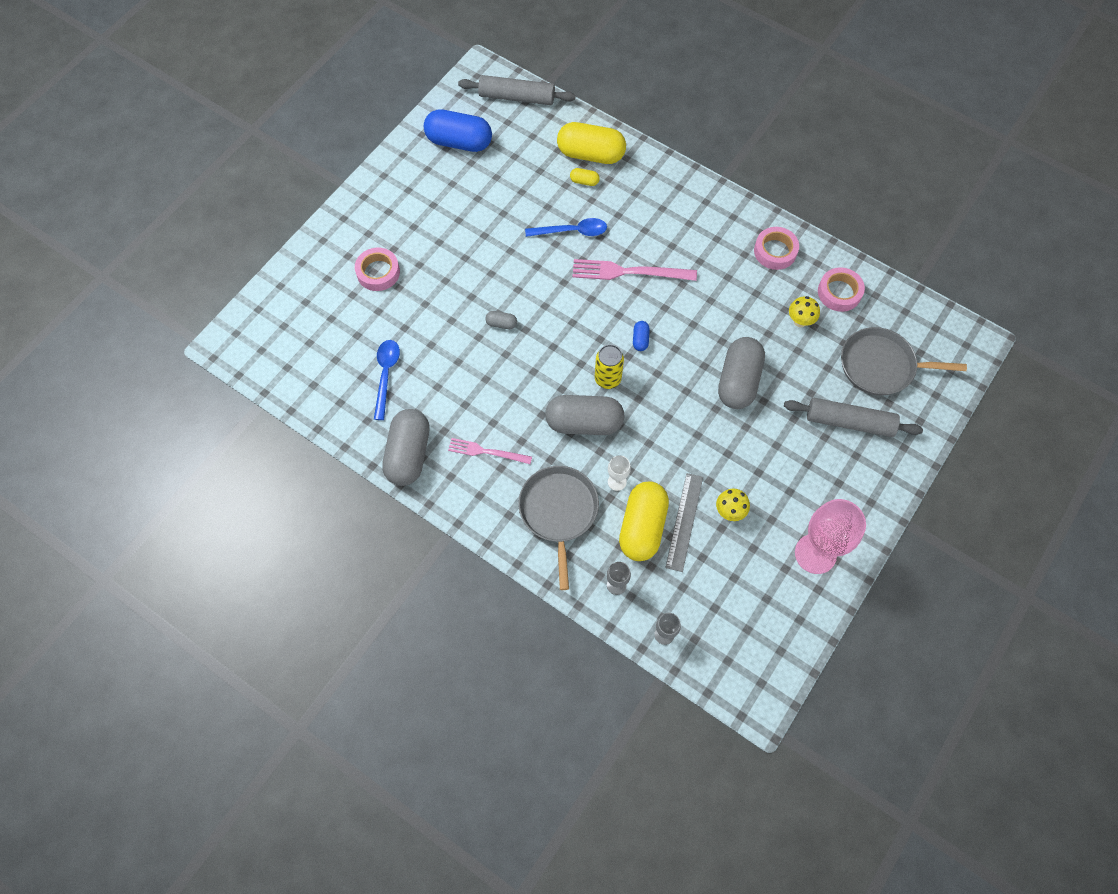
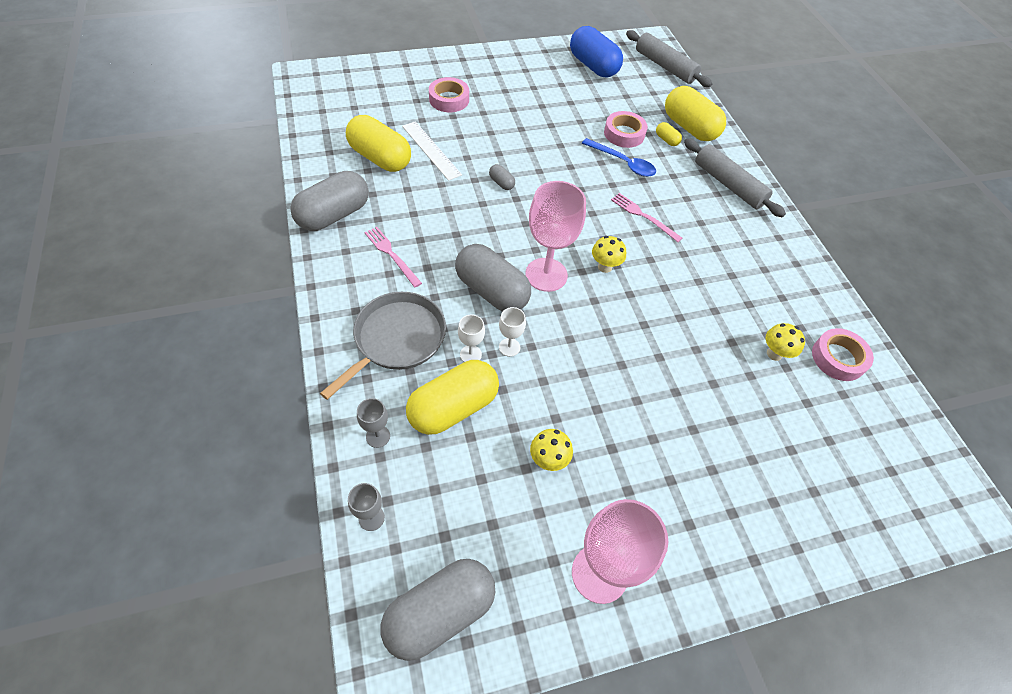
camera: 35 degrees right, 10 degrees down
blue spoon [374,340,400,420] -> yellow capsule [346,115,411,172]
pink fork [572,259,697,281] -> pink fork [611,193,682,242], size x0.63
yellow can [595,345,624,389] -> pink goblet [526,181,586,292]
blue capsule [633,321,650,351] -> yellow mushroom [592,236,626,273]
grey ruler [665,473,703,572] -> none
grey capsule [718,337,765,409] -> grey capsule moved to [380,559,495,661]
pink tape [754,227,799,270] -> pink tape moved to [604,111,648,148]
grey rolling pin [784,398,923,437] -> grey rolling pin moved to [684,138,786,217]
grey pan [841,327,967,395] -> none
none -> white ruler [402,121,462,181]
none -> white goblet [499,307,526,357]

